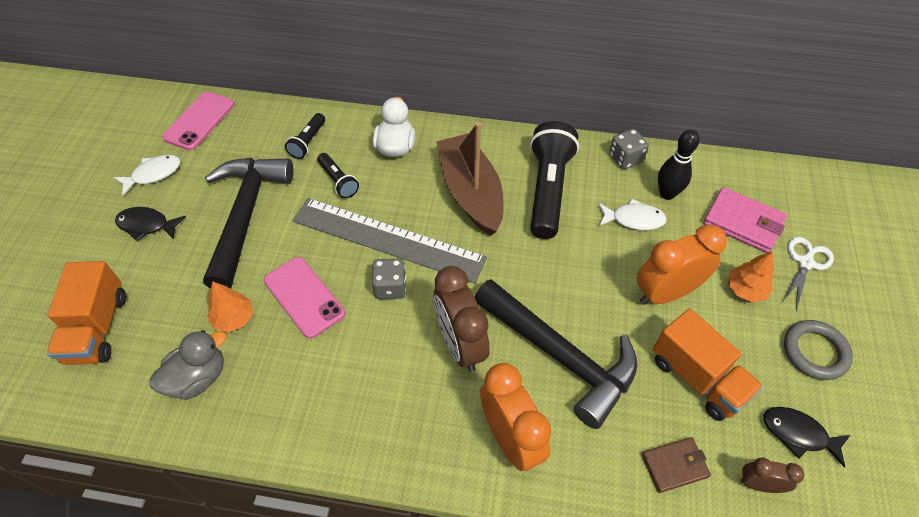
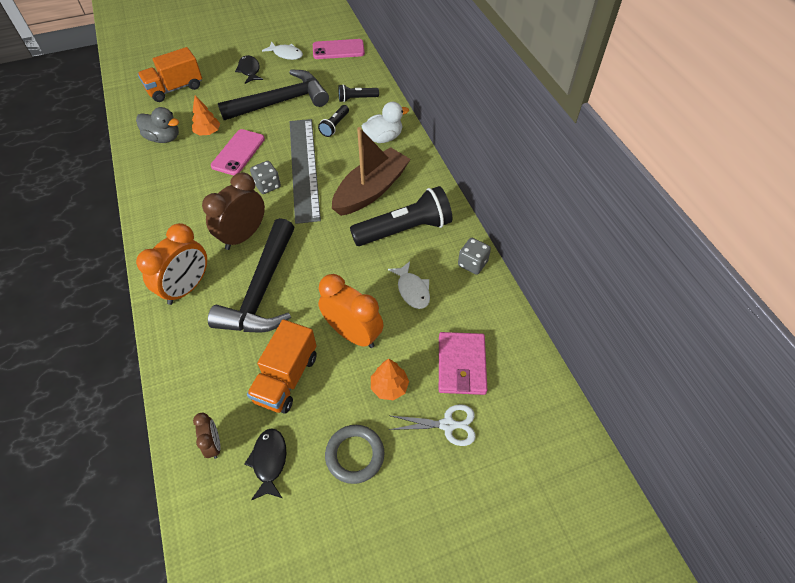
camera: 60 degrees right, 0 degrees up
brown wallet [641,437,711,493] -> none
black bowling pin [658,129,699,200] -> none

